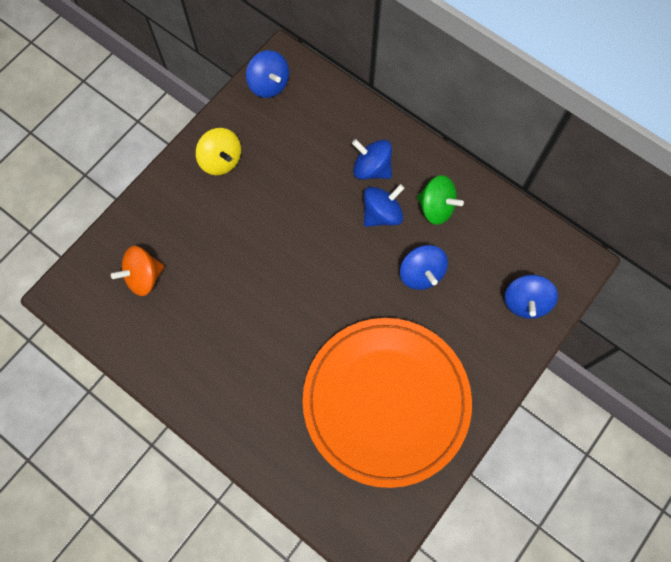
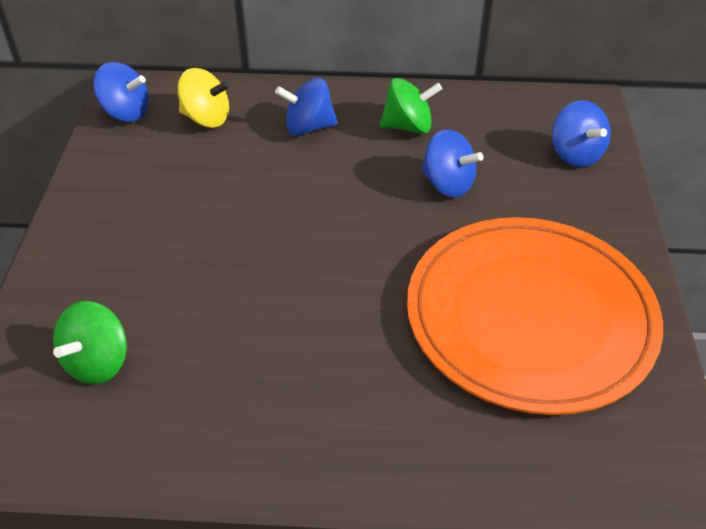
camera: 35 degrees left, 25 degrees down
orange spinning top [111,246,164,296] -> green spinning top [53,301,127,384]
yellow spinning top [196,128,241,175] -> yellow spinning top moved to [178,68,231,128]
blue spinning top [364,184,405,227] -> none

